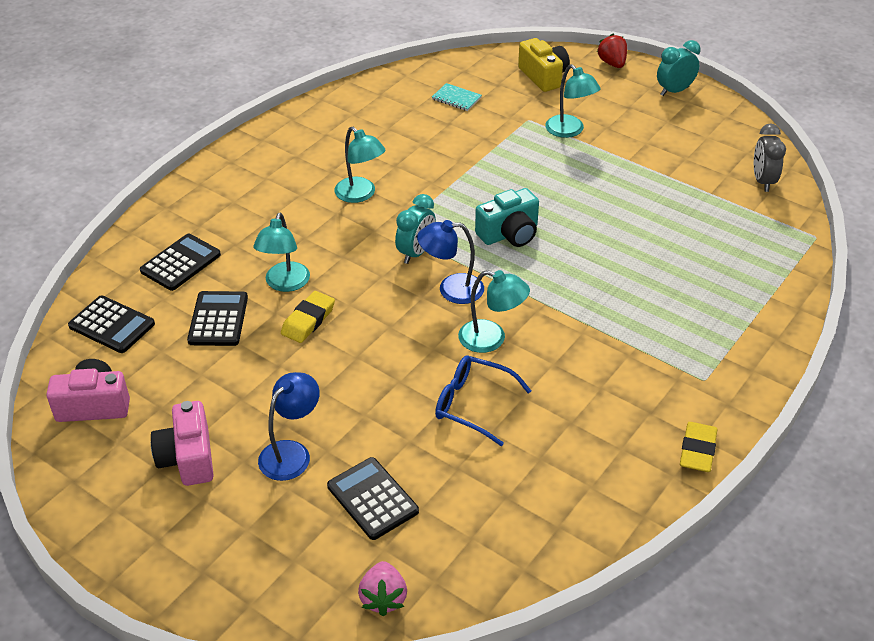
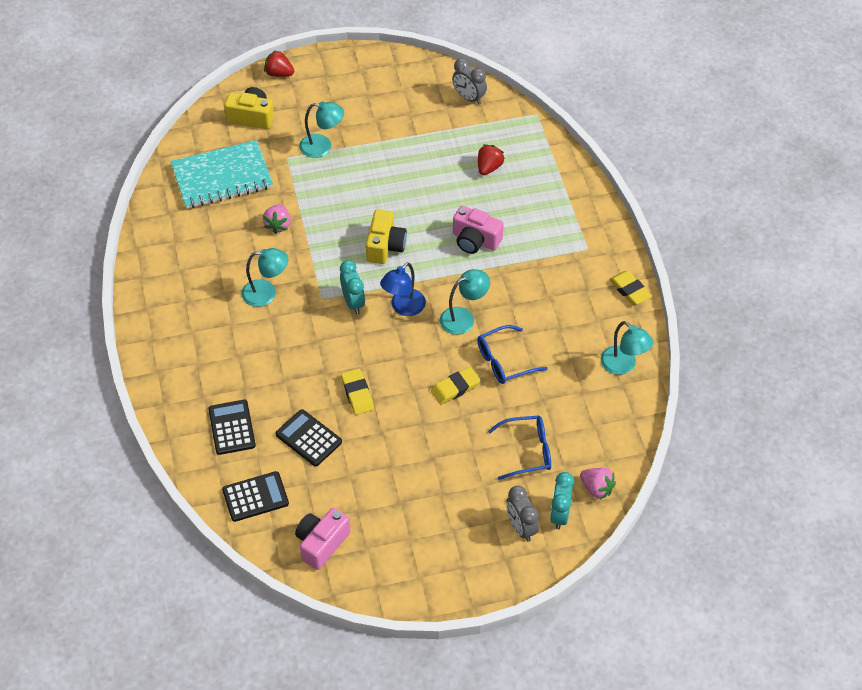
camera: 50 degrees left, 10 degrees up
pink camera [151,401,214,486] -> pink camera moved to [453,206,504,254]
turquoise lamp [253,212,310,292] -> turquoise lamp moved to [601,321,653,375]
blue lamp [258,372,320,481] -> none
black calculator [327,457,419,540] -> blue glasses [488,415,551,480]
turquoise notebook [432,83,482,111] -> turquoise notebook [171,140,273,209], size x2.45
turquoise camera [475,188,539,247] -> yellow camera [366,210,407,264]
turquoise clock [657,40,700,96] -> turquoise clock moved to [550,472,574,530]
none -> pink strawberry [263,204,291,234]
none -> yellow eraser [431,367,480,404]
none -> red strawberry [478,144,505,175]
none -> grey clock [506,486,539,542]

